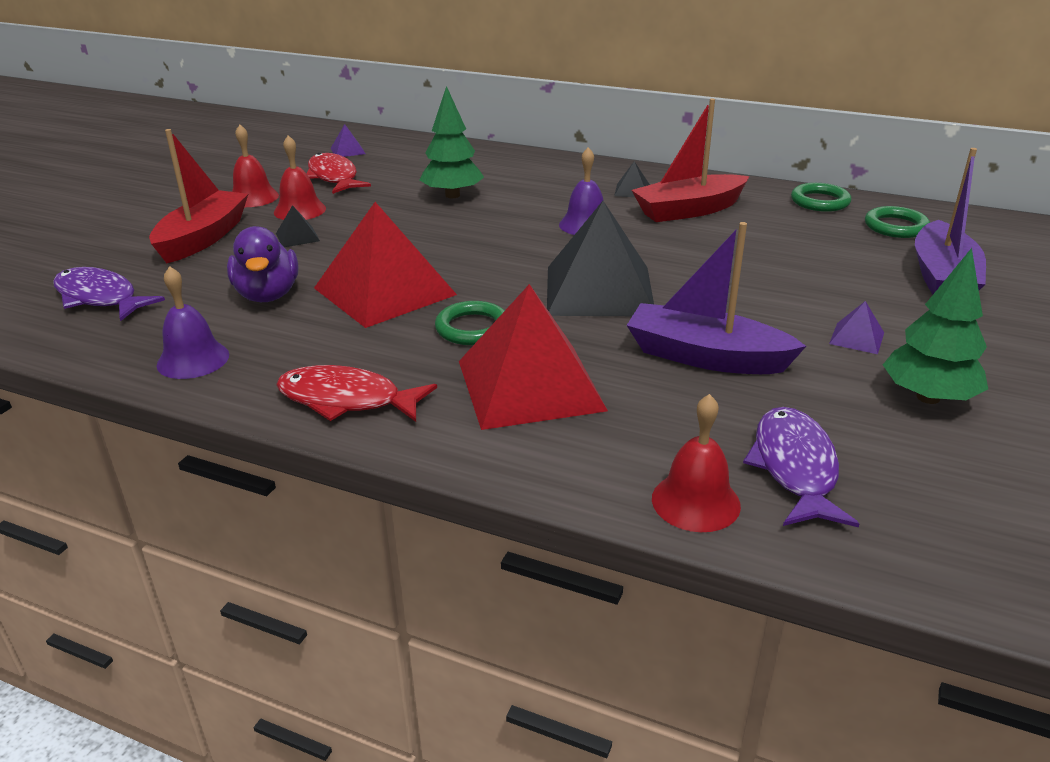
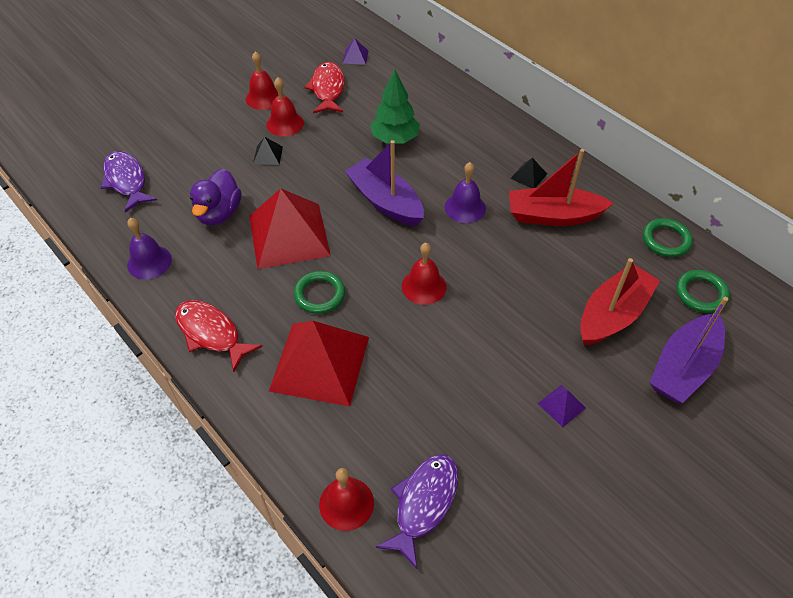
camera: 25 degrees right, 20 degrees up
red boat [149,129,248,263] -> red boat moved to [580,258,660,346]
black pyramid [547,201,654,316] -> red bell [402,243,446,305]
purple boat [627,222,806,374] -> purple boat moved to [345,140,424,226]
green tree [883,248,988,404] -> none

